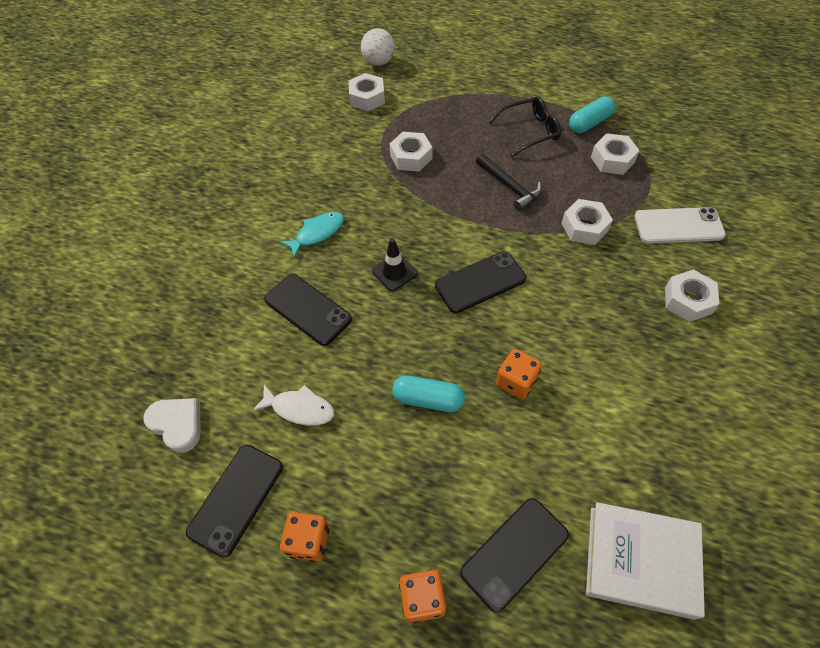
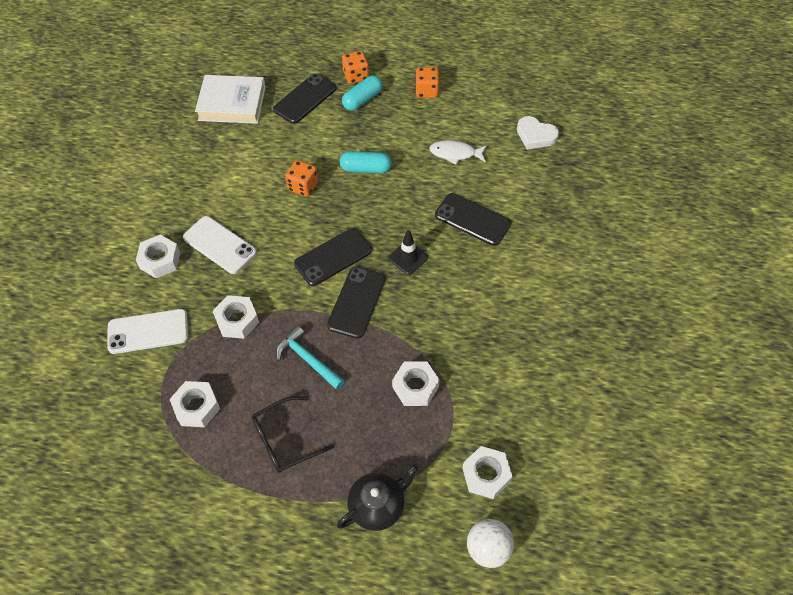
camera: 170 degrees right, 0 degrees up
black phone [186,445,283,558] -> black phone moved to [327,267,385,338]
turquoise fish [280,212,344,259] -> none
black hammer [476,154,542,211] -> turquoise hammer [276,326,345,390]
turquoise capsule [569,96,615,133] -> turquoise capsule moved to [342,75,382,111]
none -> white phone [183,216,257,274]
none -> black teapot [337,465,418,531]

